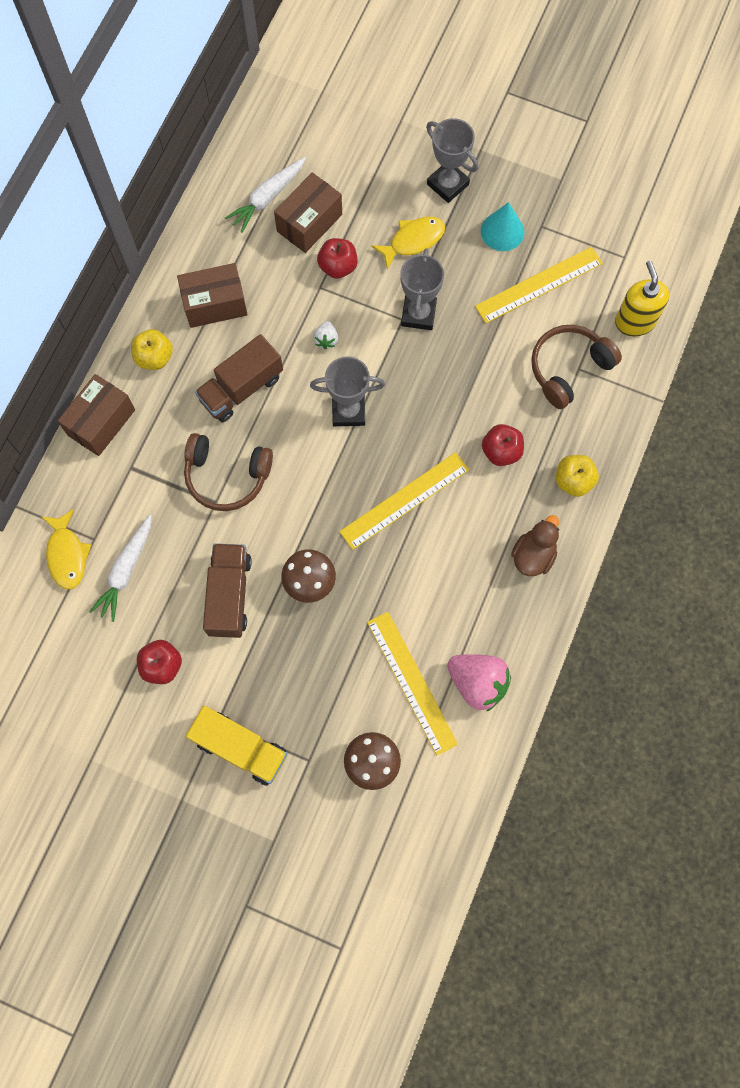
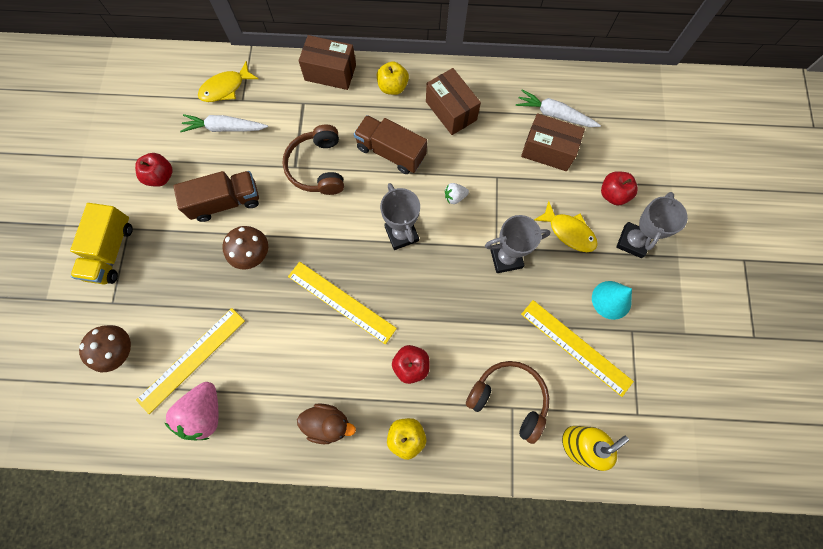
camera: 70 degrees right, 0 degrees up
red apple [317,238,358,279] -> red apple moved to [601,171,638,206]

